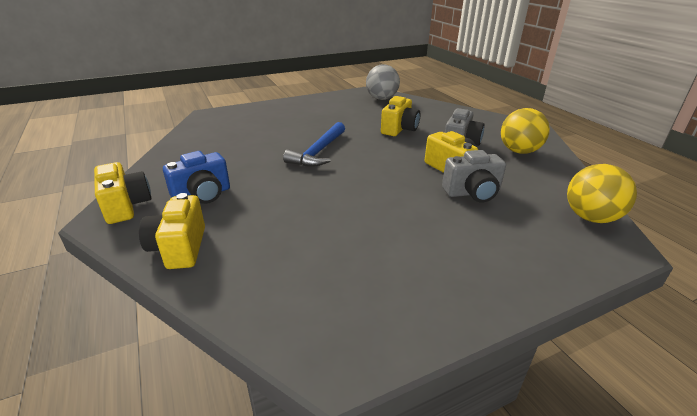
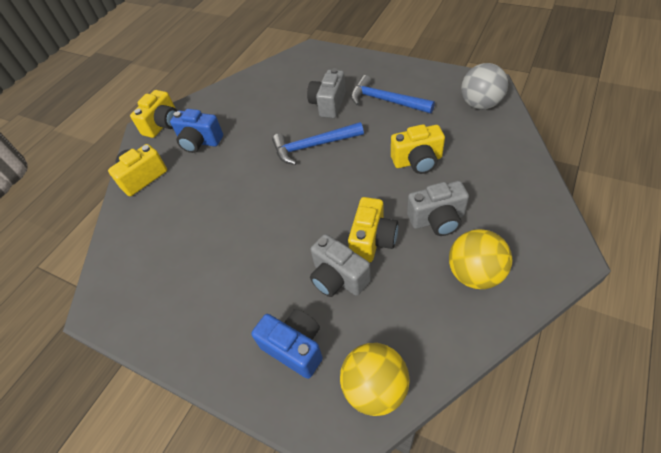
camera: 60 degrees right, 20 degrees up
none -> blue camera [251,309,323,379]
none -> grey camera [307,68,346,118]
none -> blue hammer [351,75,435,113]

